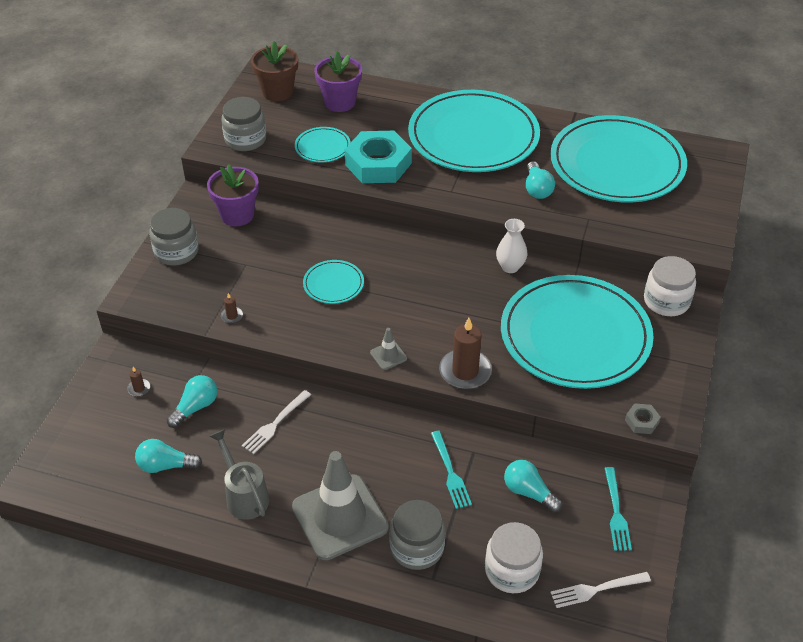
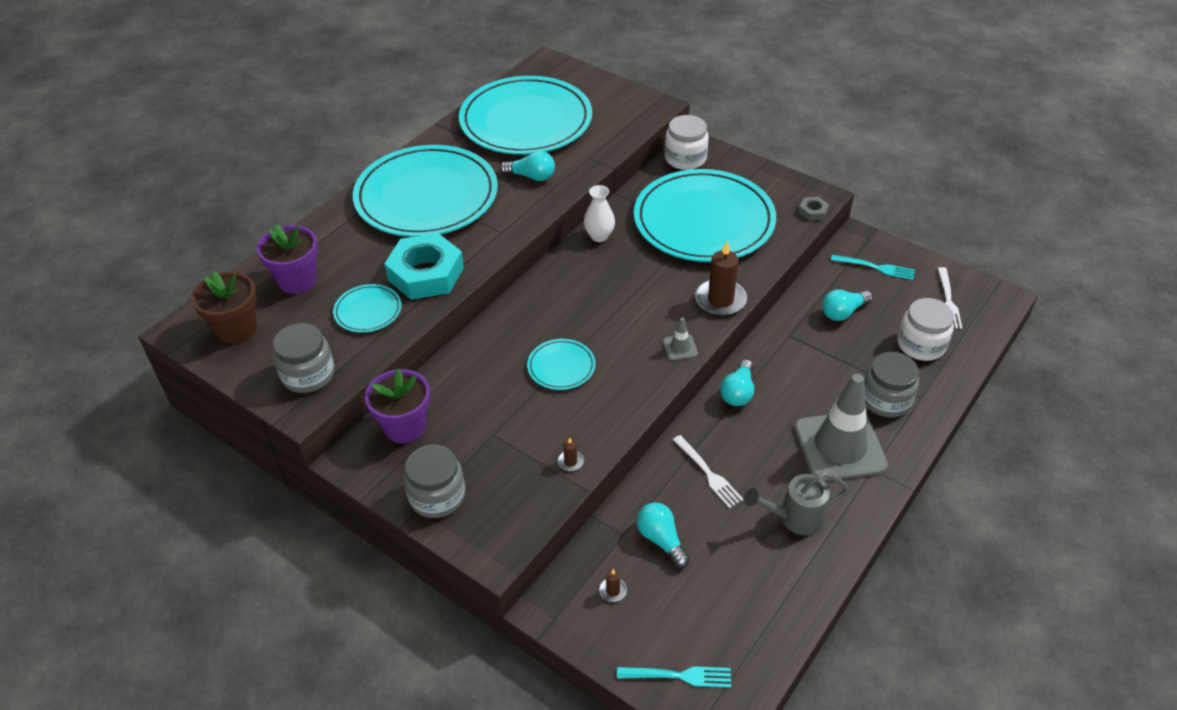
camera: 70 degrees left, 0 degrees up
turquoise light bulb [135,439,202,473] -> turquoise light bulb moved to [720,360,754,406]
turquoise fork [431,431,472,509] -> turquoise fork moved to [617,666,731,688]

